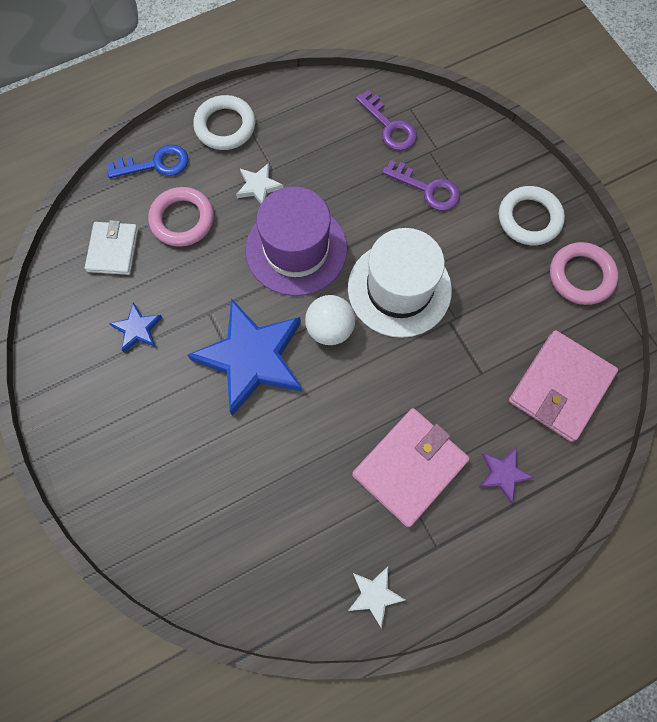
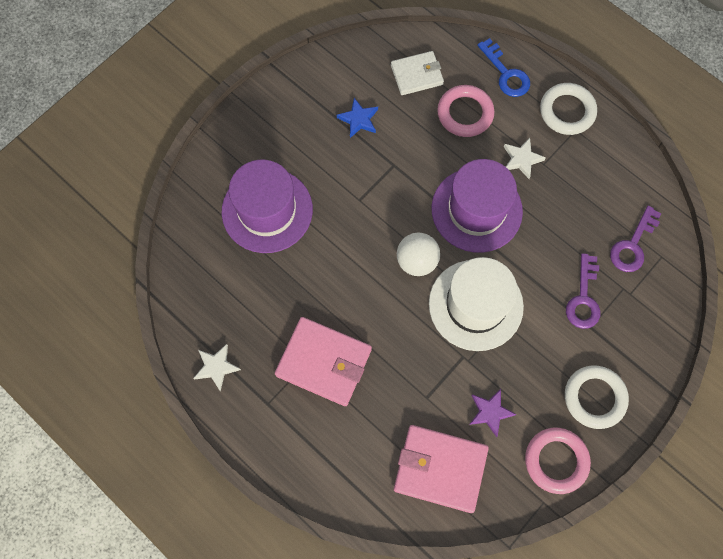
camera: 70 degrees right, 0 degrees up
blue star [187,298,302,416] -> none
purple star [479,447,535,503] -> purple star moved to [469,389,517,437]
none -> purple hat [222,160,313,253]

